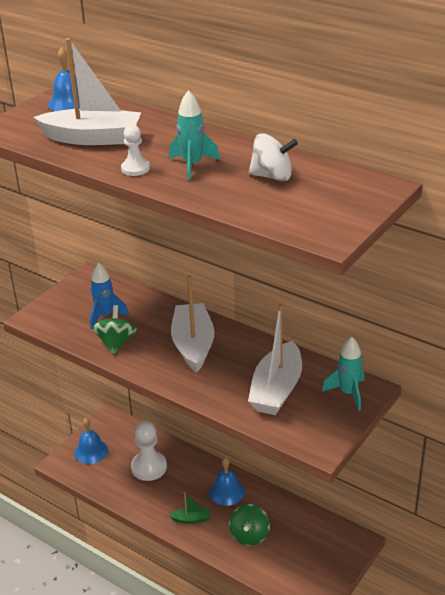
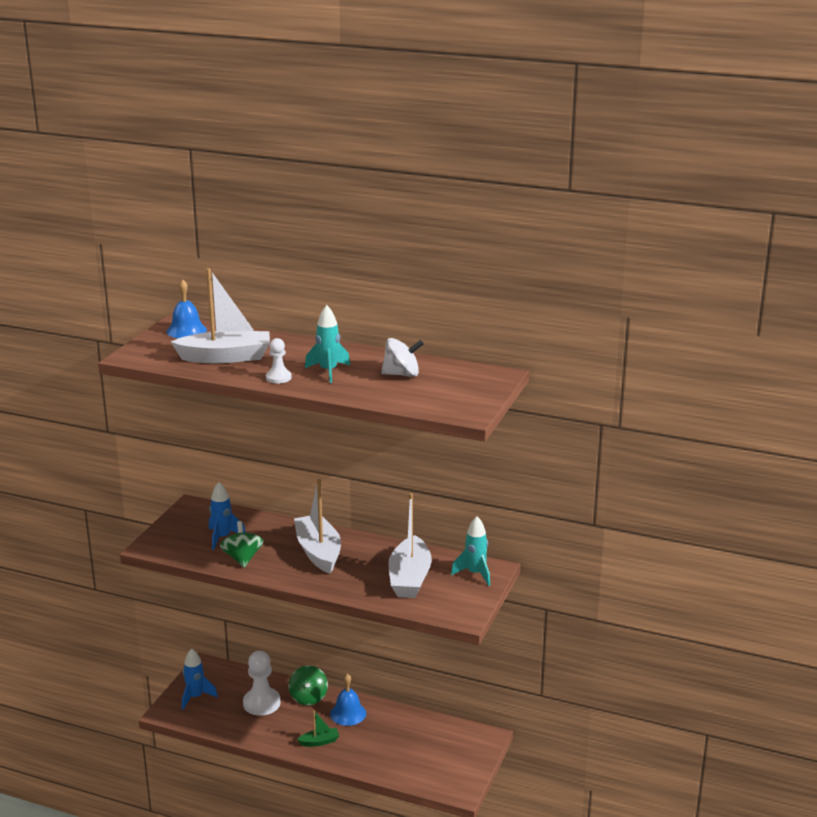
camera: 15 degrees left, 10 degrees down
blue bell [74,418,108,464] -> blue rocket [182,648,218,710]
green spinning top [229,504,270,546] -> green spinning top moved to [289,665,328,705]

